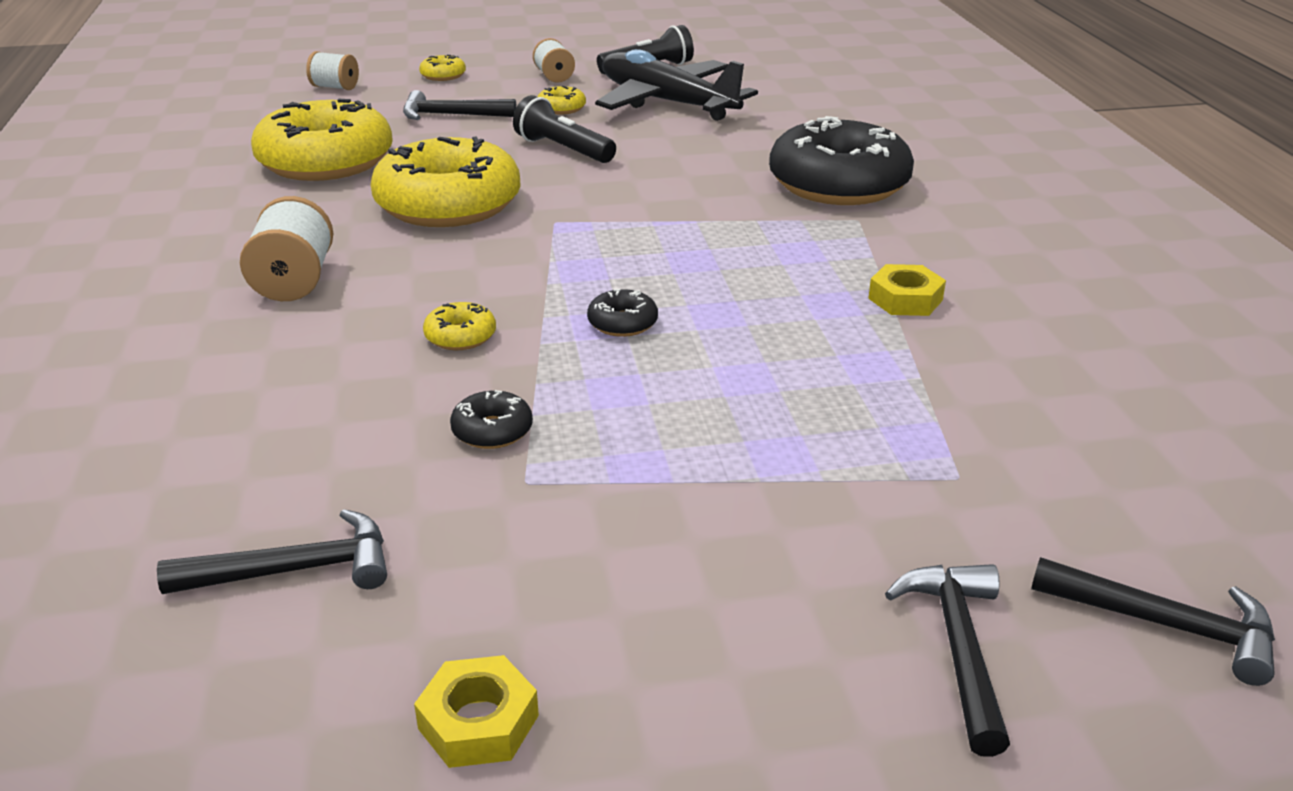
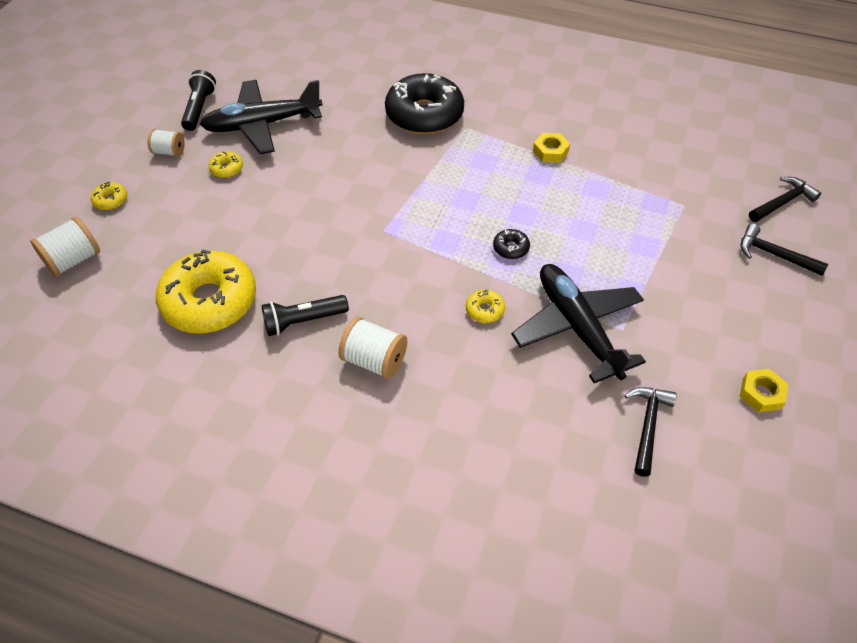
camera: 60 degrees left, 20 degrees up
white spool [306,51,359,90] -> white spool [30,216,100,277], size x1.54
yellow donut [371,136,521,227] -> none
black hammer [403,90,517,120] -> none
black donut [450,390,533,449] -> black plane [511,264,646,383]
black flashlight [513,95,616,163] -> black flashlight moved to [262,295,349,336]

